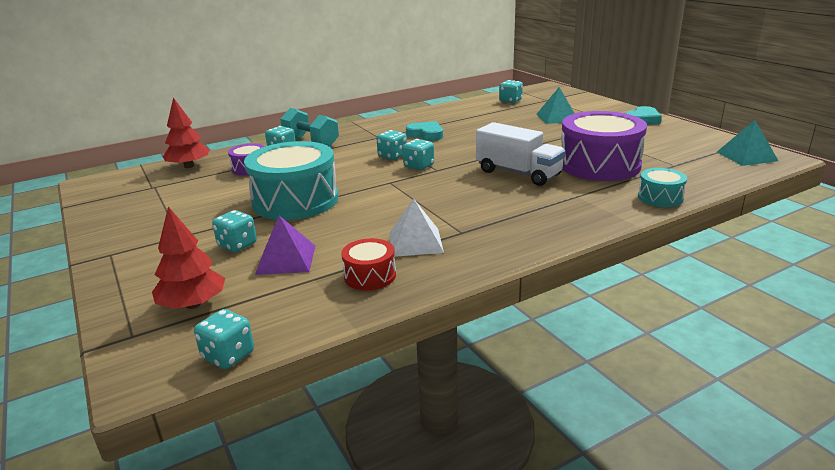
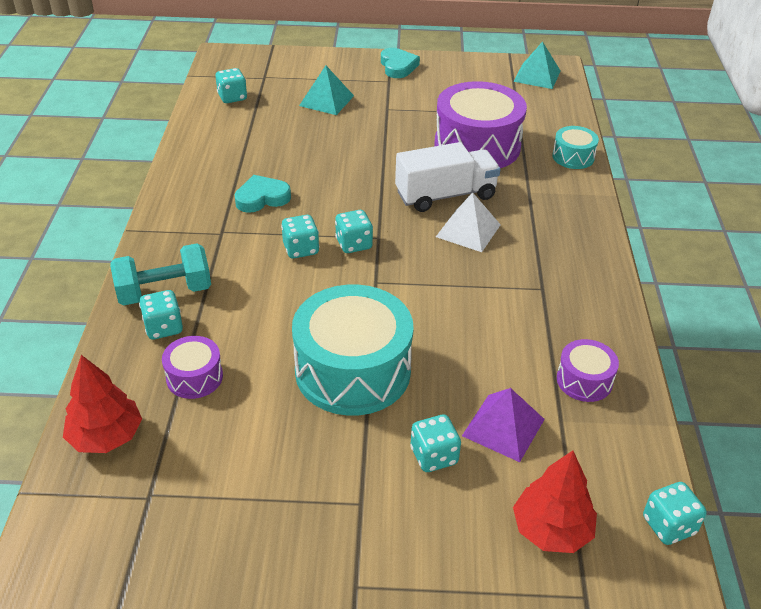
camera: 60 degrees left, 15 degrees up
red drum [341,238,396,290] -> purple drum [557,339,619,402]
white pyramid [389,199,444,257] -> white pyramid moved to [436,192,501,252]

